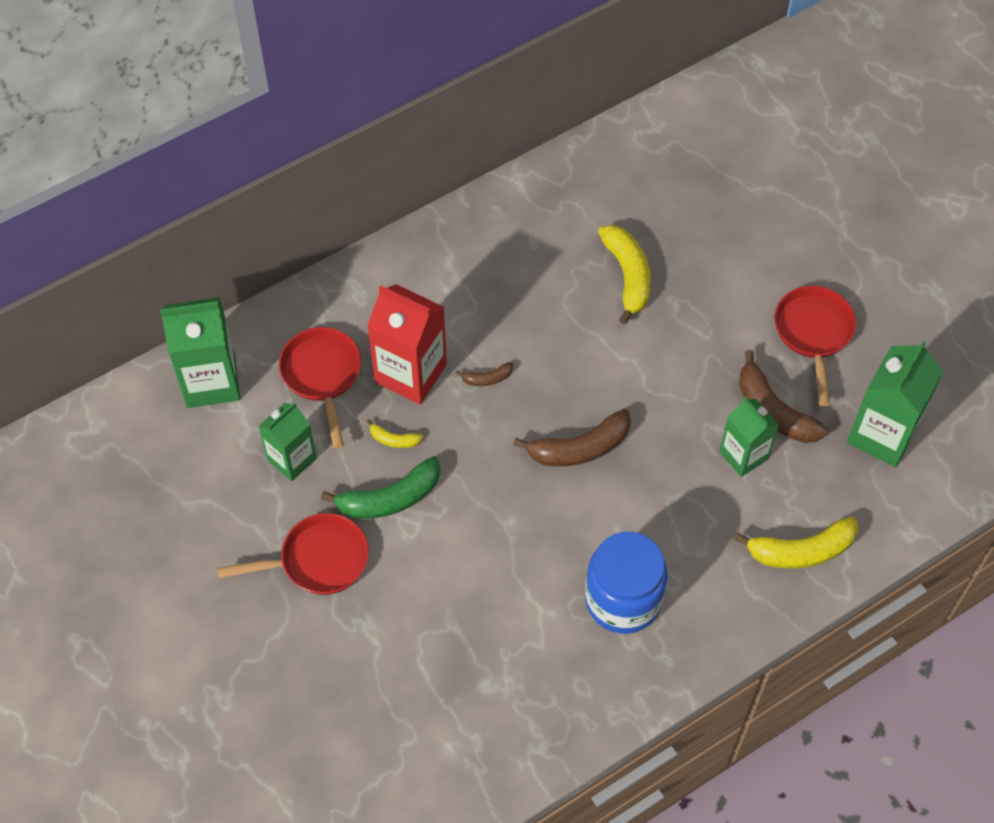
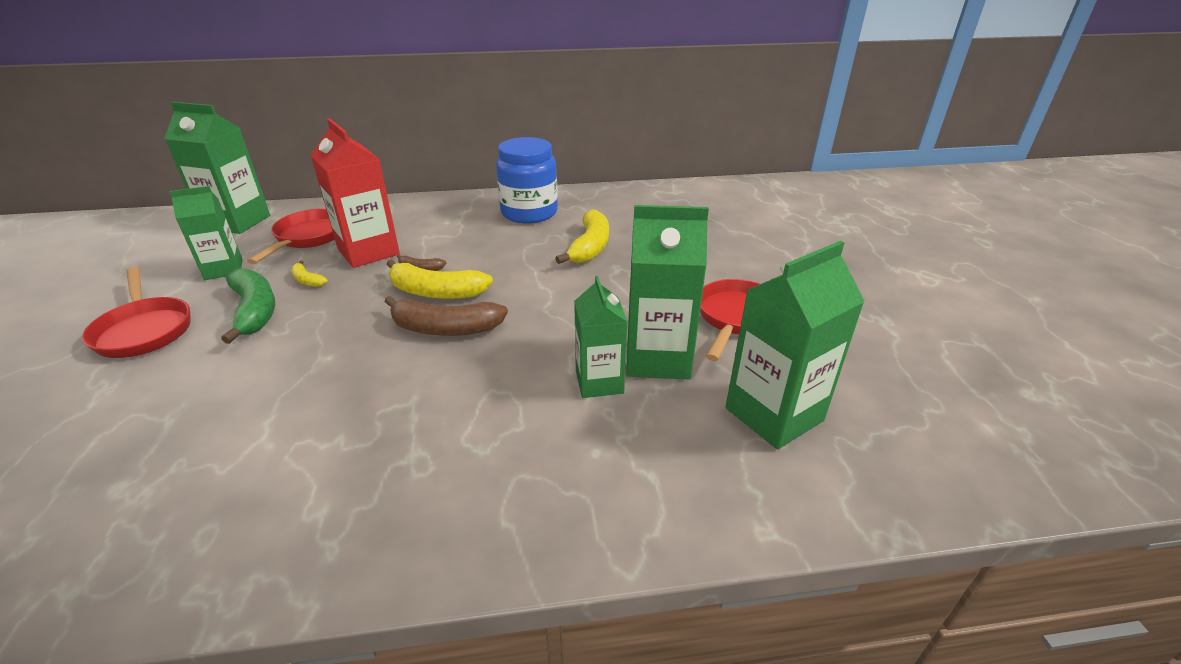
camera: 25 degrees right, 25 degrees down
red pan [217,513,369,595] -> red pan turned 45 degrees clockwise [82,267,191,358]
green banana [321,456,441,519] -> green banana turned 120 degrees counterclockwise [221,268,275,344]
blue jar [585,532,668,634] -> blue jar moved to [496,137,558,224]
yellow banana [734,516,858,569] -> yellow banana moved to [387,259,493,299]
brown banana [739,350,828,443] -> green carton [627,205,709,379]

